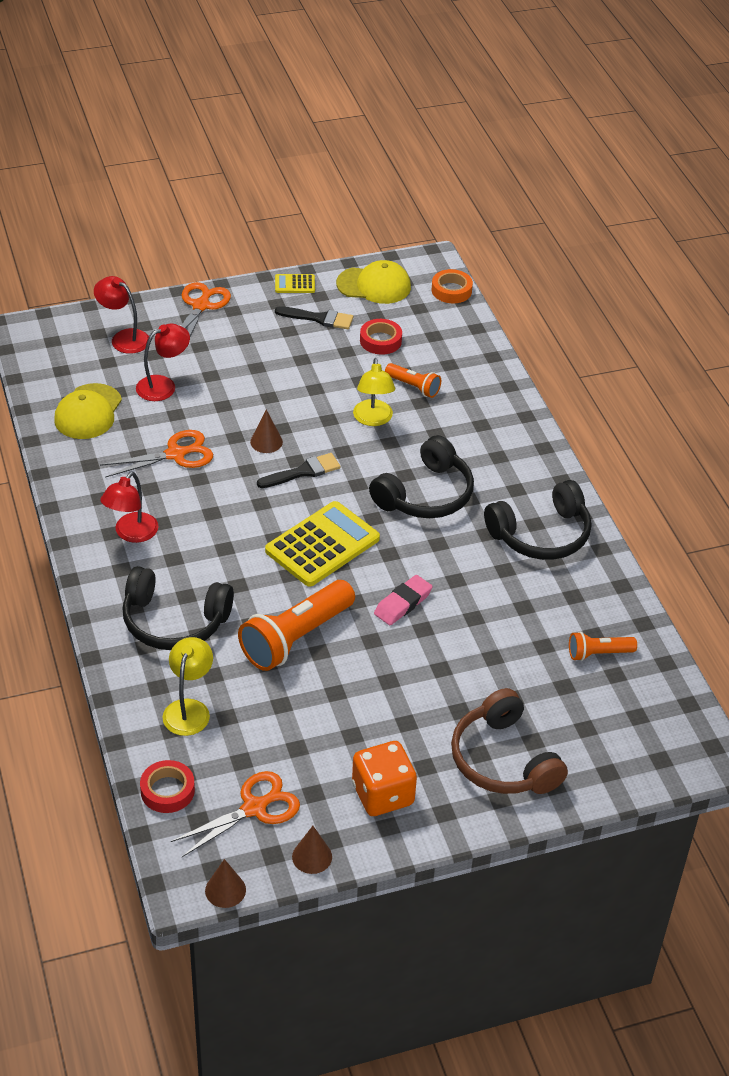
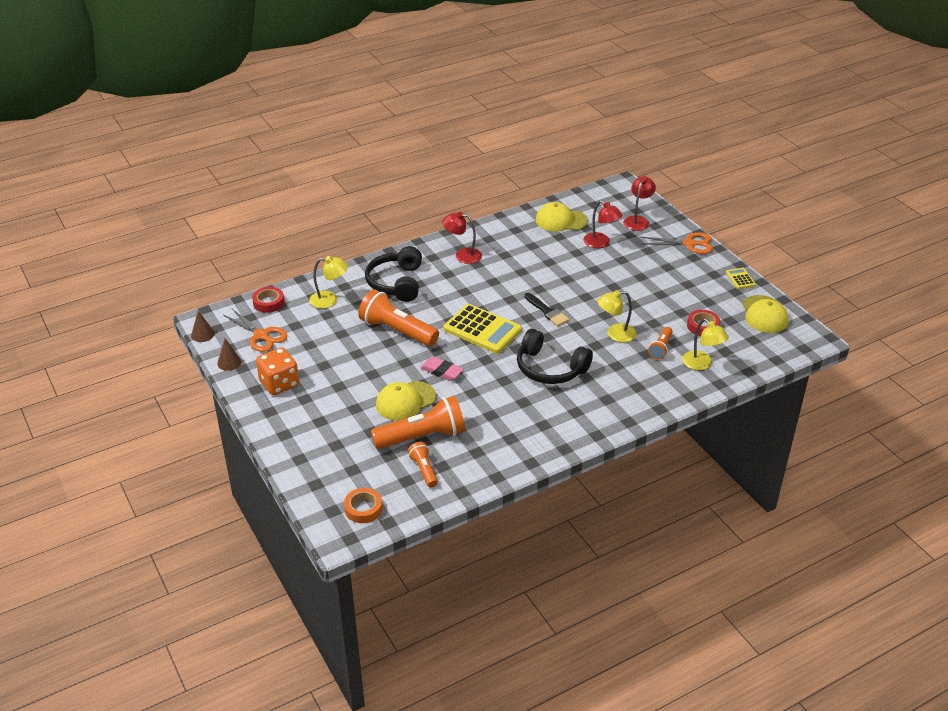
camera: 80 degrees right, 5 degrees down
orange scissors [100,430,213,478] -> none
brown cone [250,410,283,453] -> none
black brush [275,306,353,329] -> none
orange tape [431,269,473,303] -> orange tape moved to [344,488,383,523]
brown headphones [451,688,568,794] -> none
black headphones [484,480,591,560] -> none
none -> orange flashlight [371,396,465,449]
none -> yellow cap [376,381,436,421]
none -> yellow lamp [682,319,729,370]

